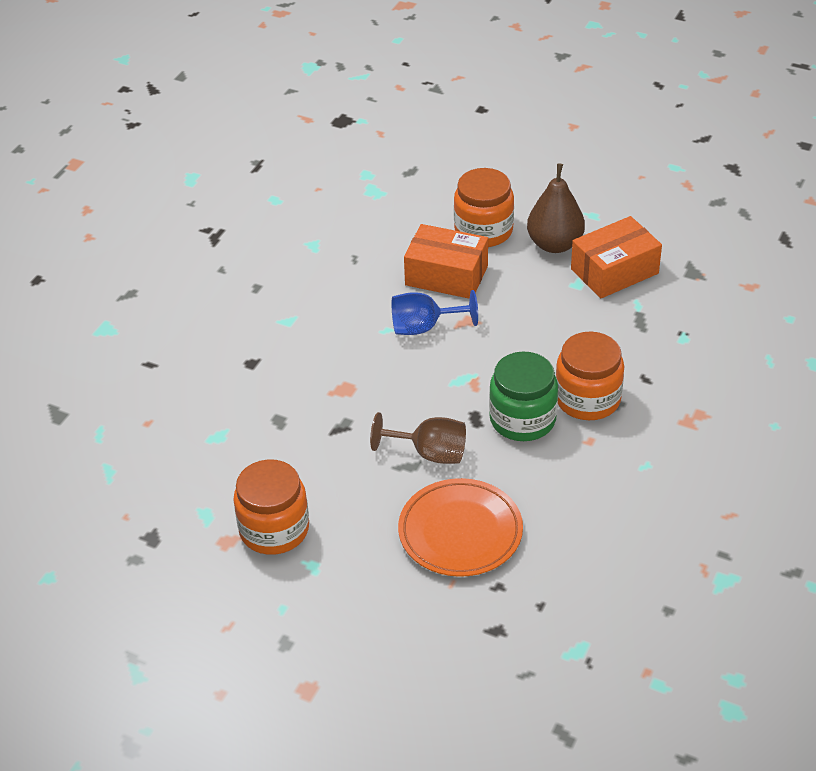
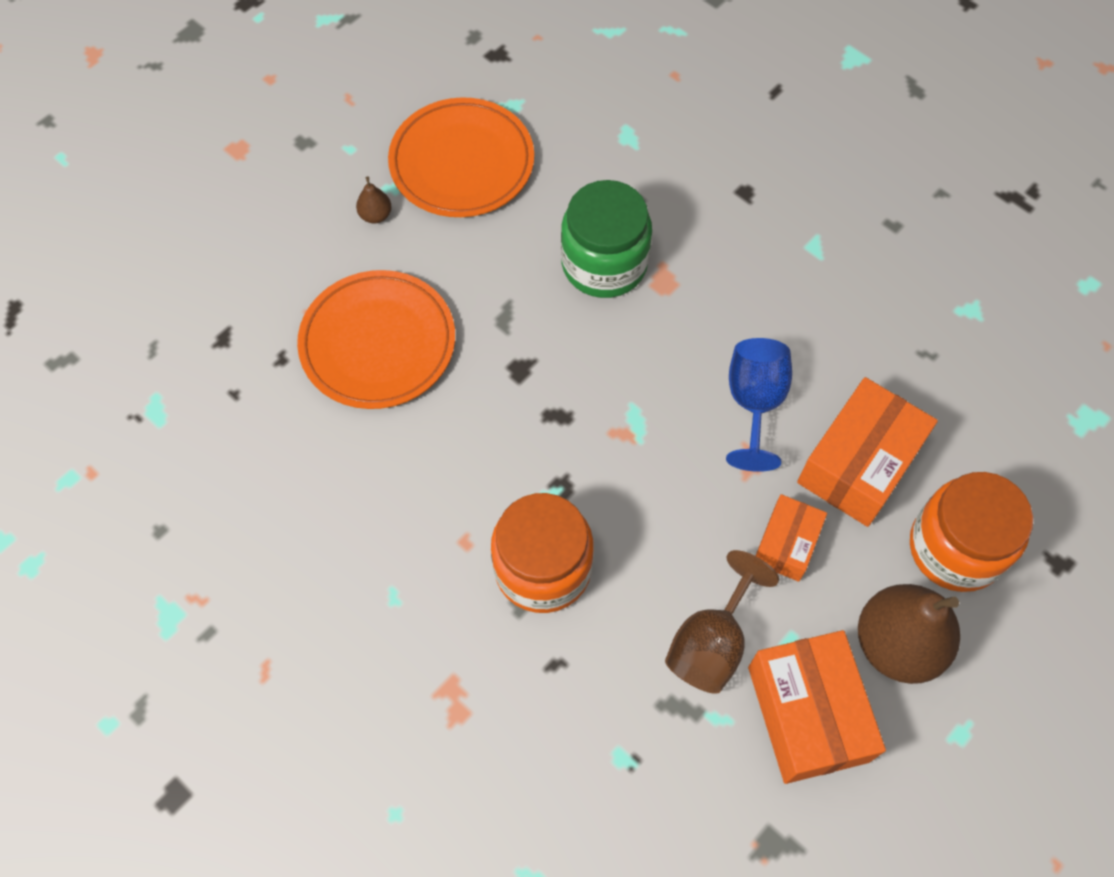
camera: 105 degrees right, 20 degrees up
orange jar [233,459,309,555] -> orange plate [388,97,534,217]
brown goblet [370,412,466,464] -> brown goblet moved to [665,550,779,694]
green jar [489,351,558,441] -> green jar moved to [561,180,652,298]
none -> brown pear [356,176,392,224]
none -> orange box [756,494,827,582]

